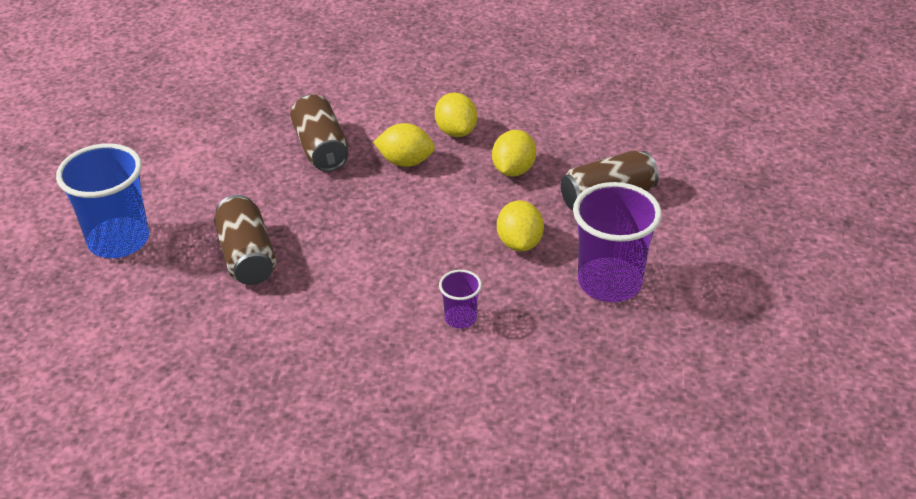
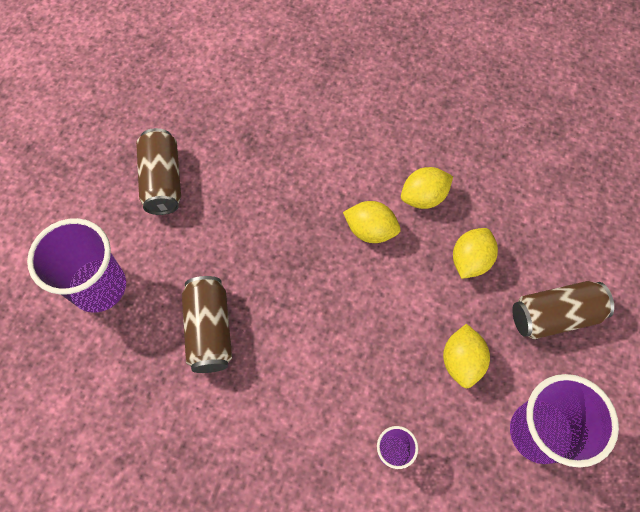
camera: 10 degrees right, 25 degrees up
blue cup [56,144,149,258] -> purple cup [27,218,126,313]
brown can [290,94,348,172] -> brown can moved to [136,128,181,215]
yellow lemon [435,92,477,137] -> yellow lemon turned 75 degrees clockwise [401,167,453,209]

